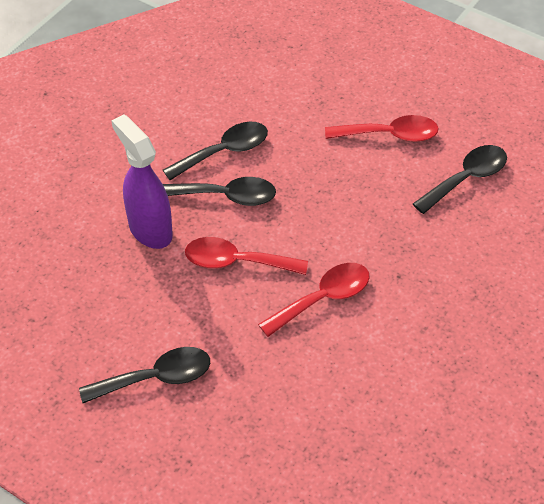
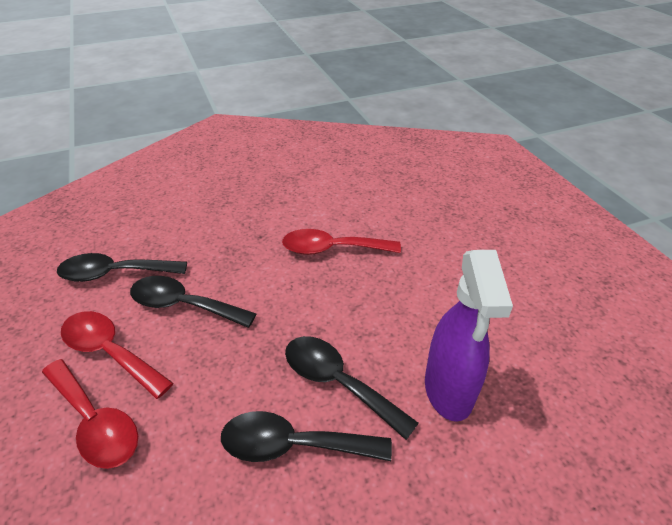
camera: 145 degrees left, 10 degrees down
black spoon [79,347,210,403] -> black spoon moved to [130,276,256,328]
red spoon [185,237,308,275] -> red spoon moved to [42,359,138,469]

